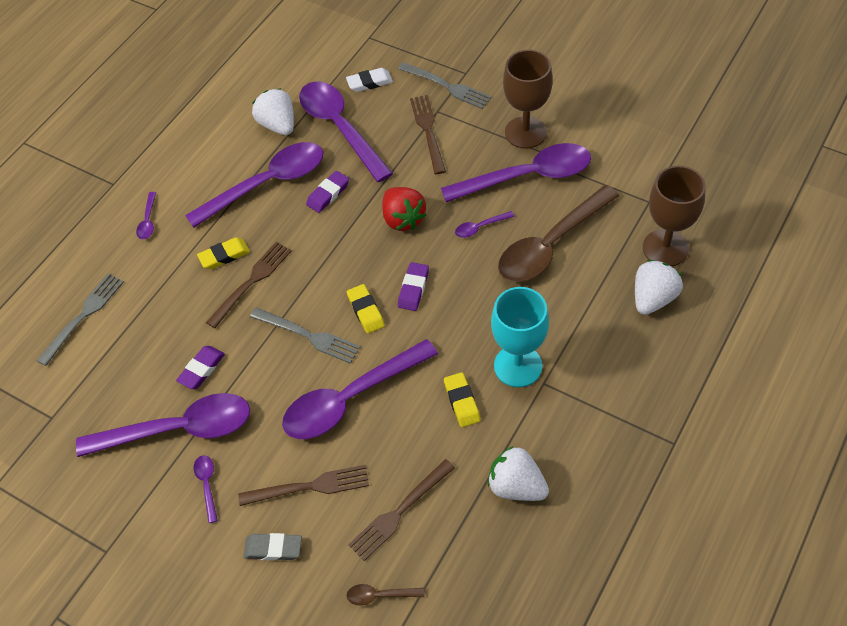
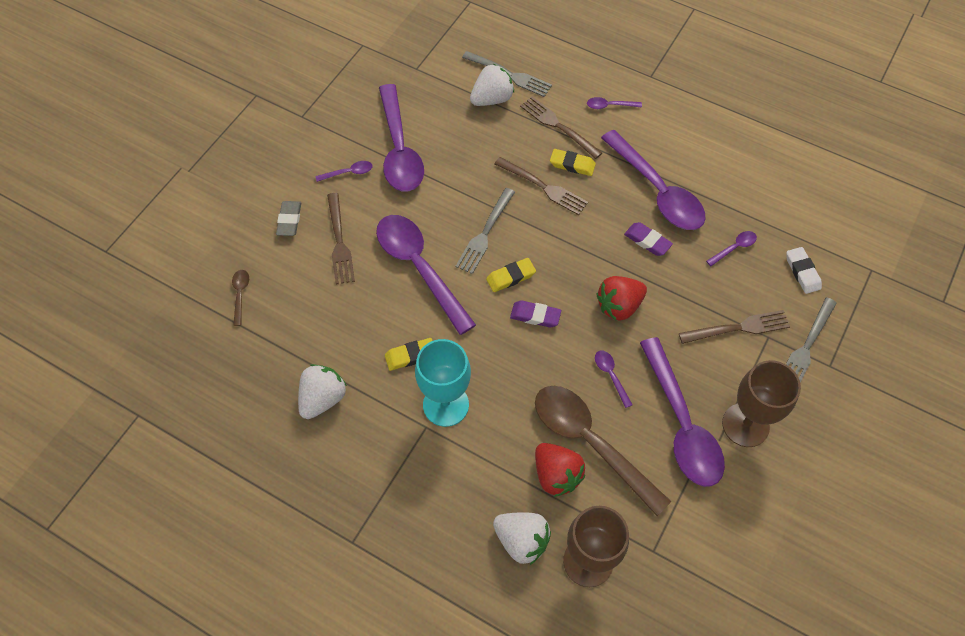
camera: 85 degrees right, 5 degrees up
purple eraser [176,346,225,389] -> none
yellow eraser [197,237,250,269] -> yellow eraser turned 45 degrees counterclockwise [550,149,596,176]
white strawberry [252,89,294,135] -> white strawberry moved to [470,64,514,106]
purple spoon [299,82,393,182] -> purple spoon [706,231,757,266], size x0.40
brown fork [348,459,455,561] -> brown fork moved to [520,97,602,159]
none -> red strawberry [535,443,585,497]

